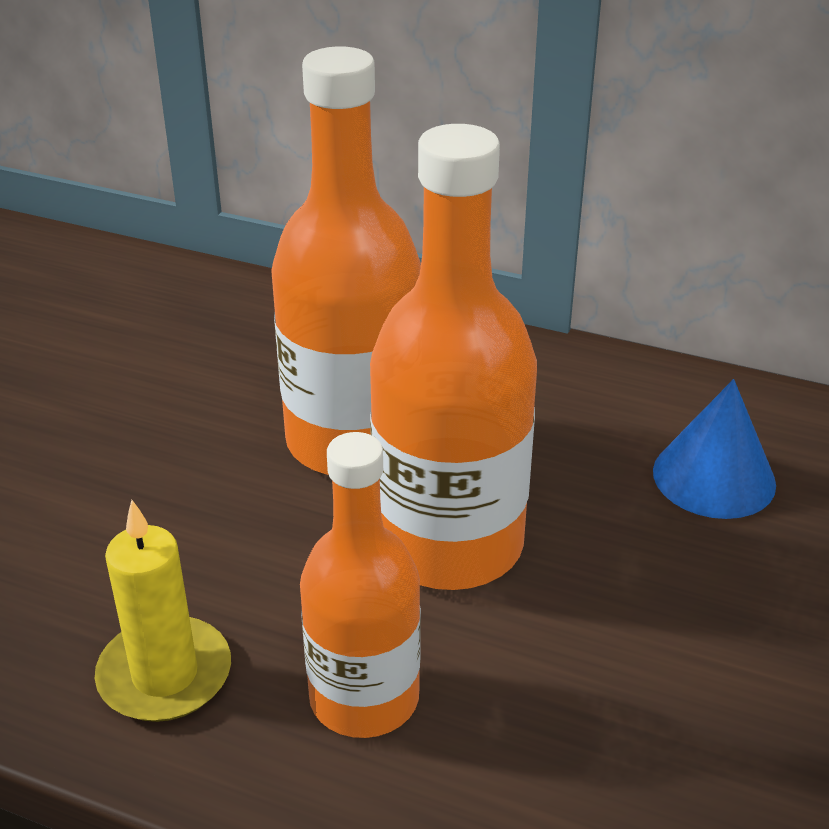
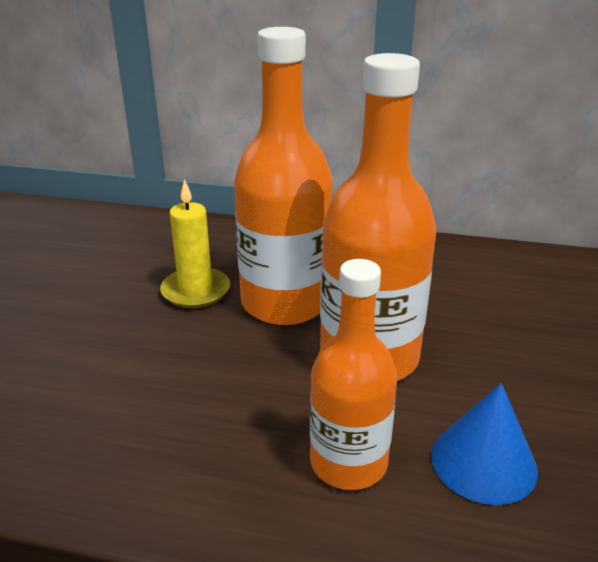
camera: 10 degrees left, 5 degrees down
yellow candle [95,500,231,722] -> yellow candle moved to [160,179,230,309]
blue cone [653,379,776,519] -> blue cone moved to [431,383,538,505]

